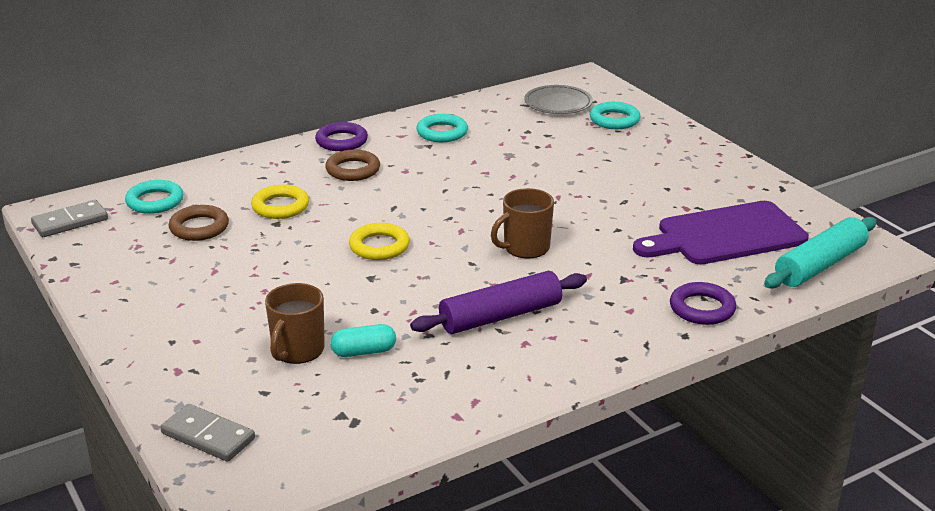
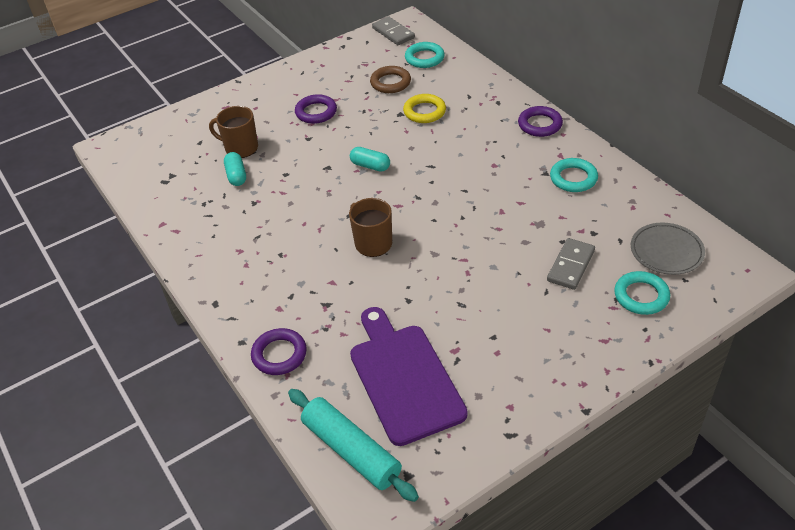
camera: 90 degrees right, 15 degrees up
grey domino [160,404,255,462] -> grey domino moved to [547,238,595,290]
brown ring [325,150,380,181] -> none
yellow ring [349,223,410,260] -> turquoise capsule [350,147,390,172]
purple rolling pin [410,271,587,334] -> none
none -> purple ring [295,94,337,124]

